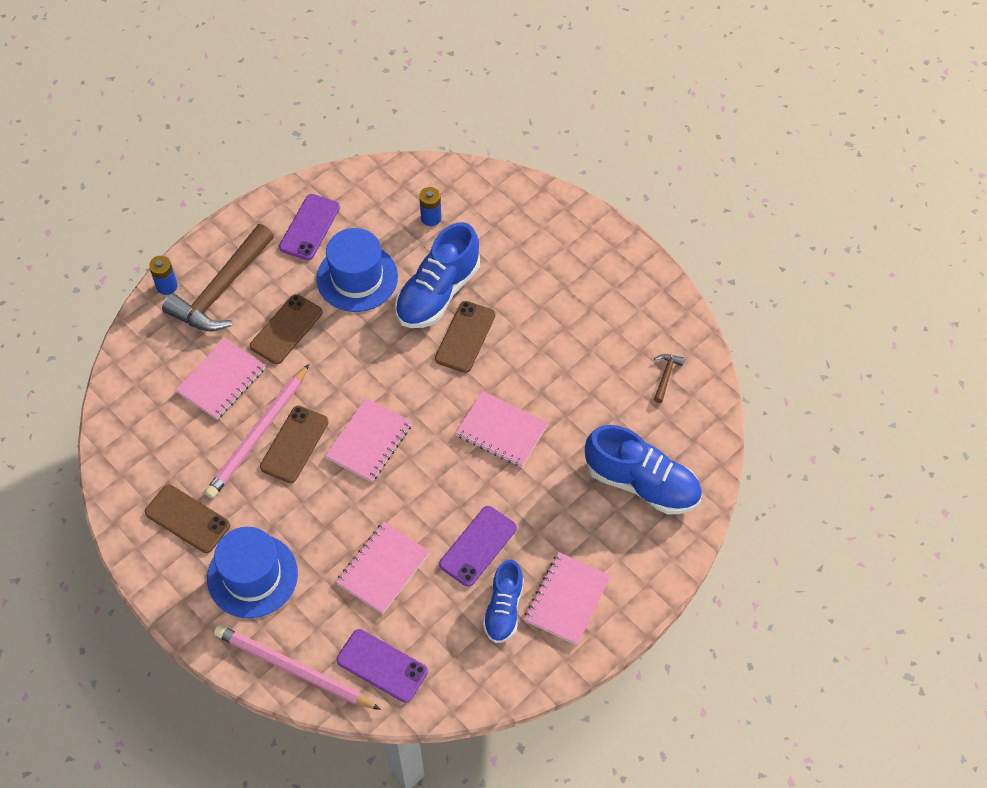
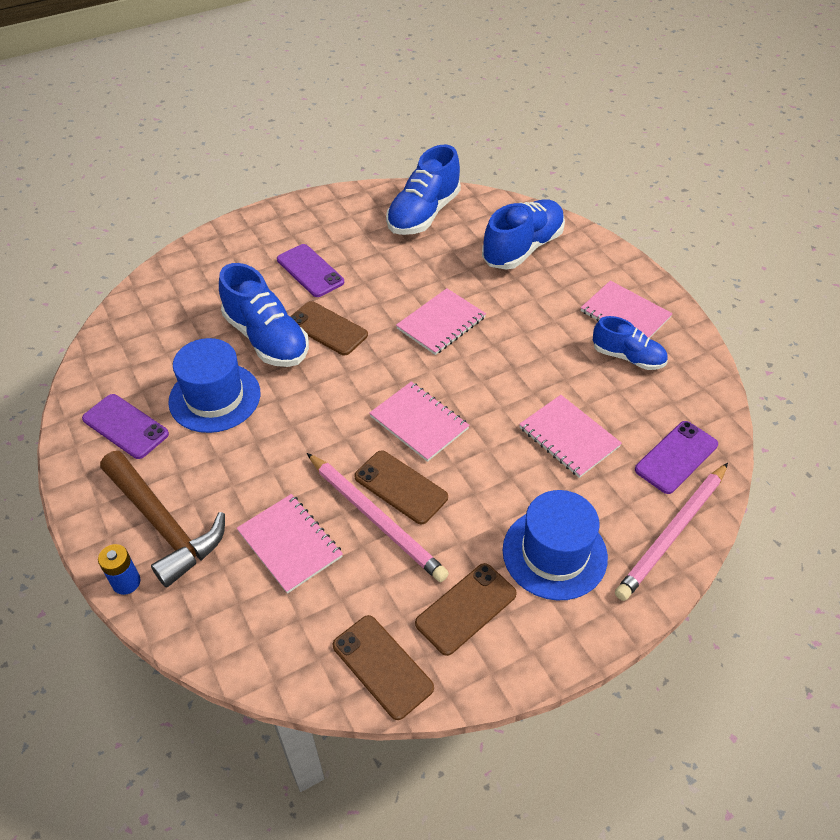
camera: 75 degrees left, 10 degrees down
brown phone [250,294,323,364] -> brown phone moved to [333,615,434,720]
blue battery [419,187,442,226] -> none
purple phone [439,506,517,587] -> purple phone moved to [277,244,344,297]
brown hammer [654,354,685,403] -> blue shoe [386,144,461,235]

